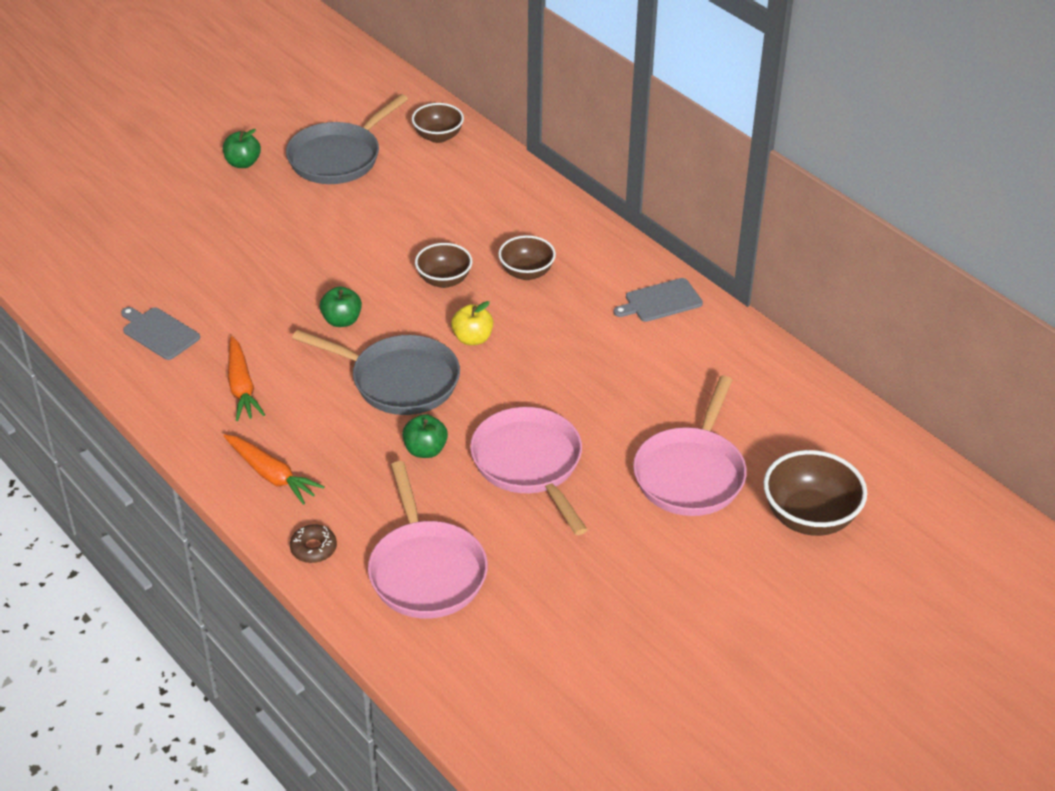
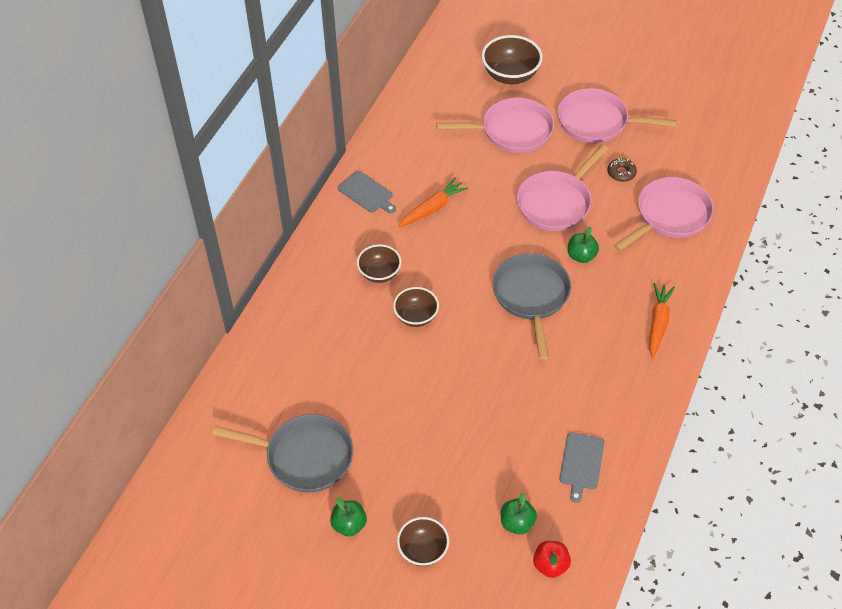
camera: 115 degrees left, 10 degrees up
orange carrot [228,336,265,421] -> orange carrot moved to [398,178,468,227]
brown donut [290,524,337,563] -> brown donut moved to [607,158,637,182]
green apple [320,287,362,327] -> green apple moved to [501,493,537,534]
brown bowl [412,103,464,143] -> brown bowl moved to [397,517,449,566]
yellow apple [451,301,493,345] -> none
none -> red apple [533,541,571,578]
none -> pink pan [558,88,676,143]

